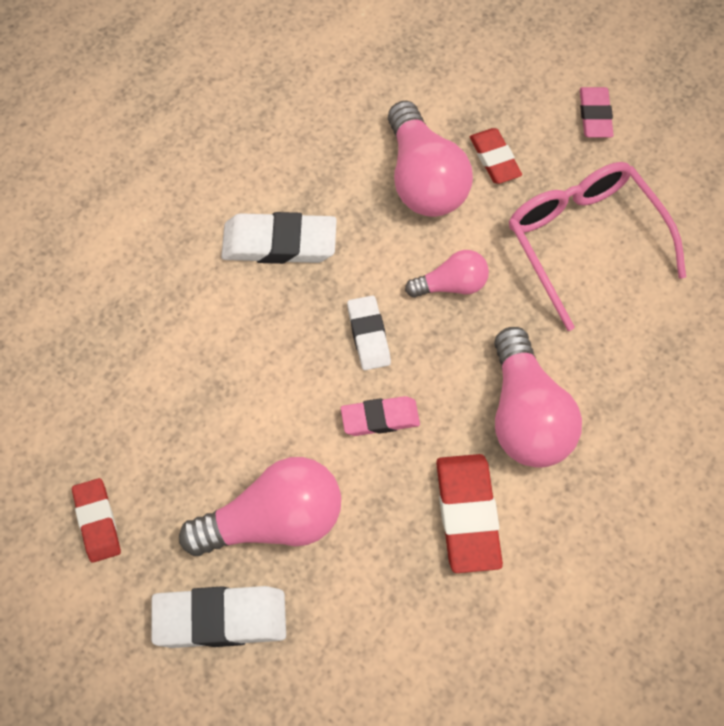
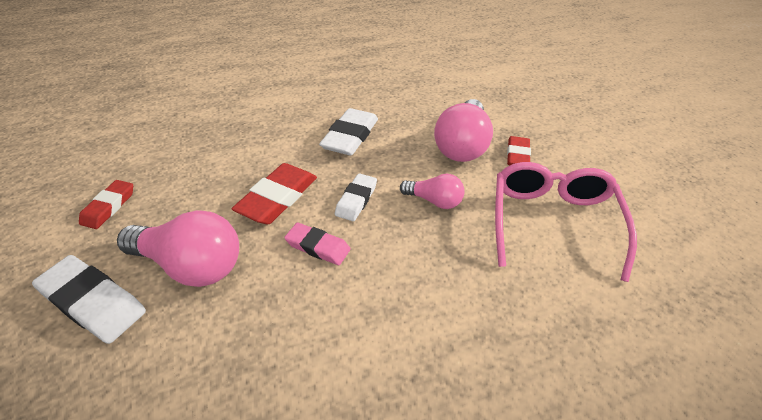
camera: 35 degrees right, 20 degrees down
white eraser [221,212,337,264] -> white eraser turned 75 degrees clockwise [319,108,378,156]
red eraser [436,454,503,573] -> red eraser moved to [232,163,317,224]
pink light bulb [494,327,582,468] -> none
pink eraser [580,87,614,138] -> none

